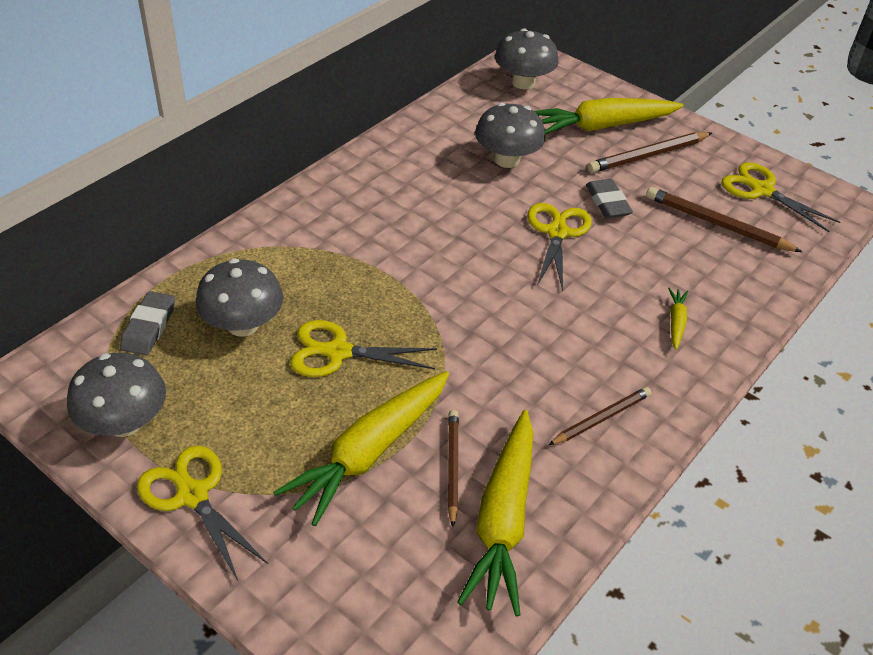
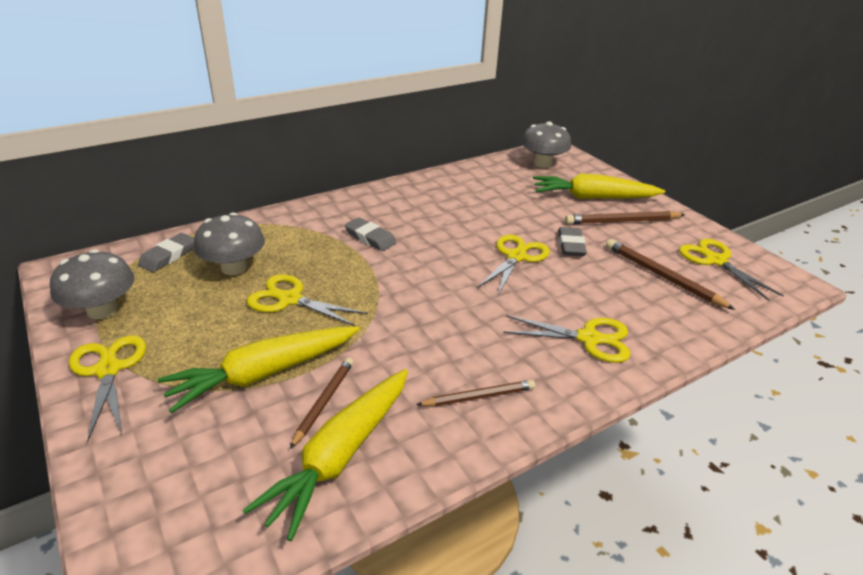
camera: 20 degrees right, 10 degrees down
grey mushroom [475,103,546,168] -> none
yellow carrot [668,288,689,350] -> yellow scissors [503,315,630,363]
none -> grey eraser [345,218,396,251]

